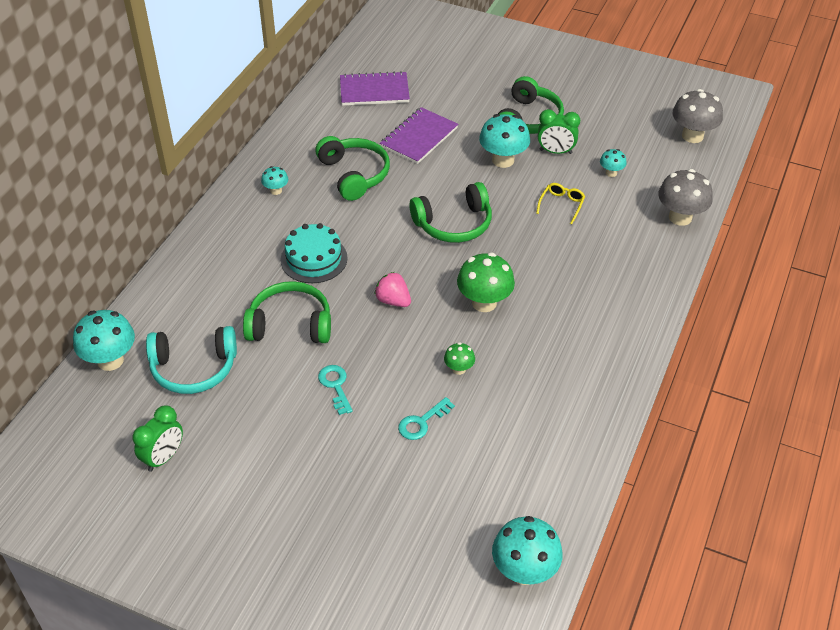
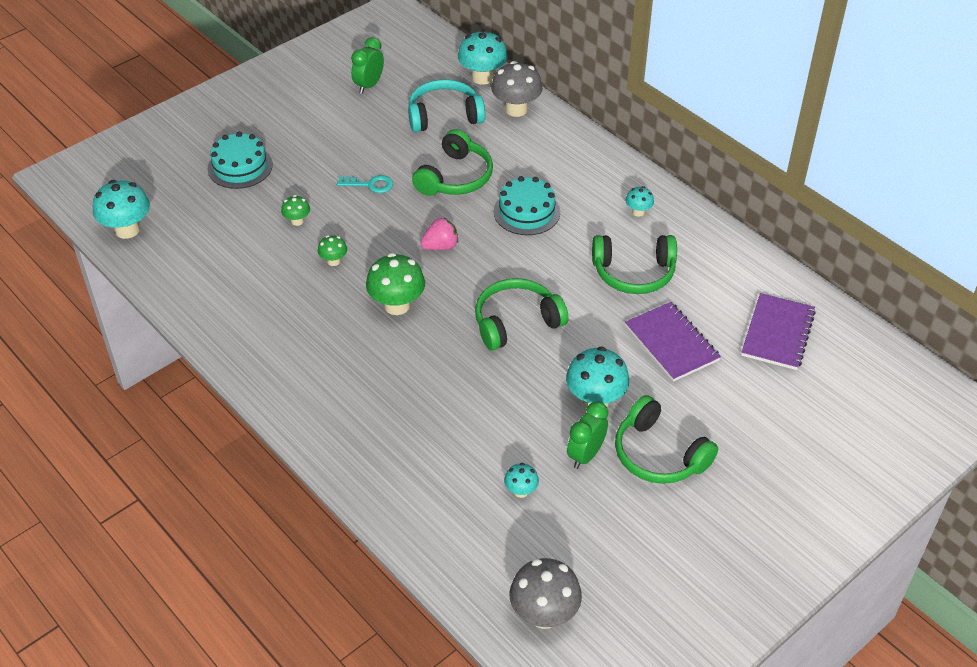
camera: 115 degrees right, 0 degrees up
green clock [133,405,183,472] -> green clock turned 60 degrees clockwise [351,37,384,94]
turquoise headphones [146,326,237,394] -> turquoise headphones turned 60 degrees clockwise [408,79,485,132]
turquoise key [398,397,455,440] -> green mushroom [281,195,310,226]
green headphones [409,182,492,243] -> green headphones turned 60 degrees clockwise [475,278,569,350]
yellow glasses [536,183,585,224] -> none
grey mushroom [658,169,713,226] -> grey mushroom moved to [491,61,543,117]
none -> turquoise cake [208,132,273,189]

